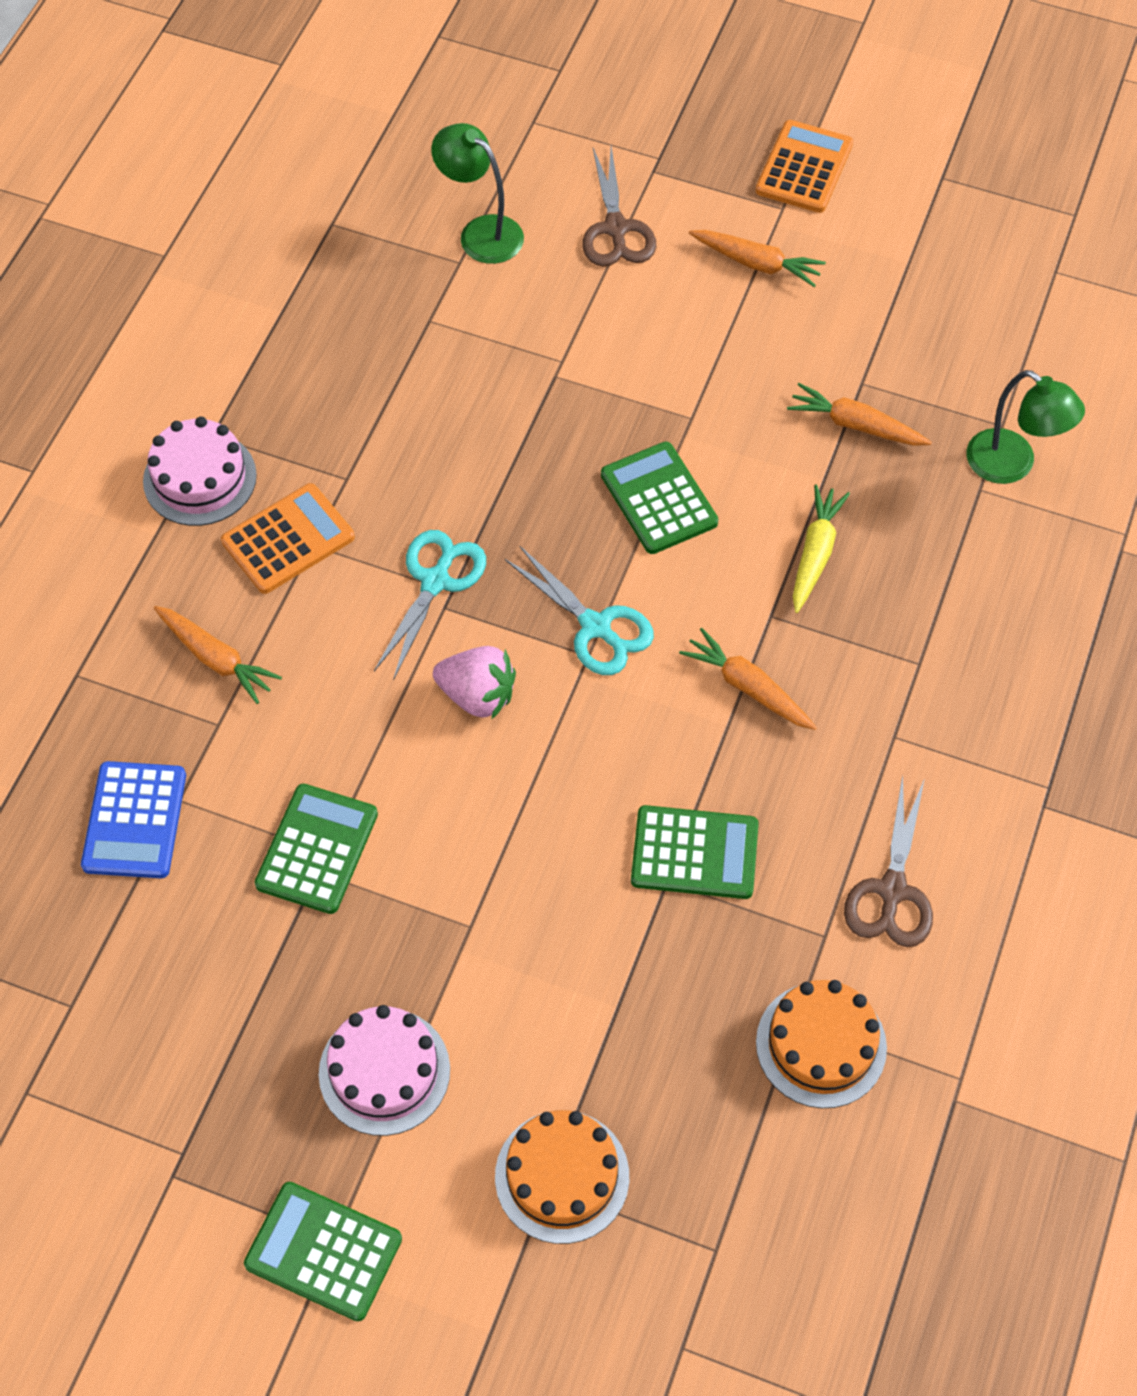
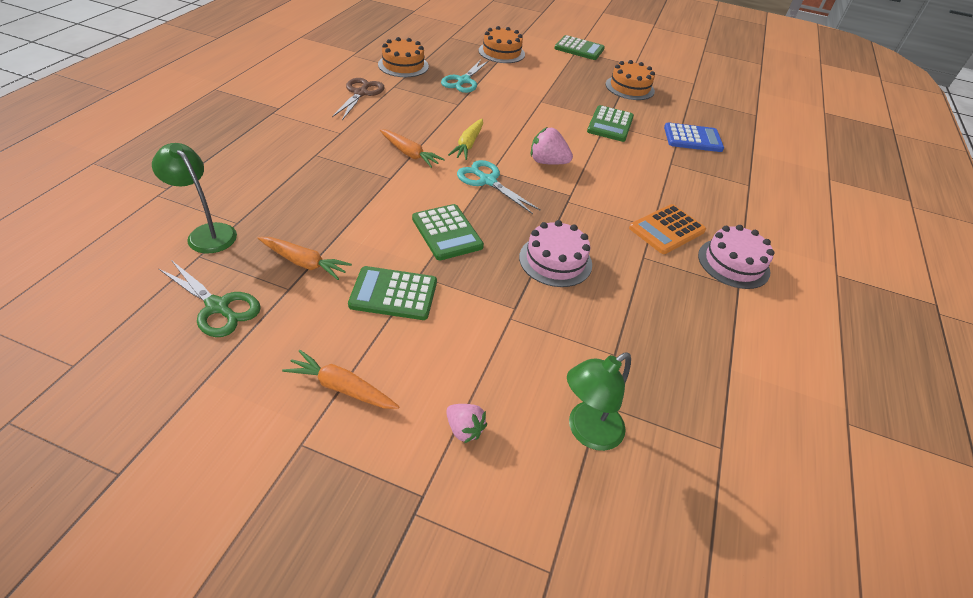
camera: 175 degrees right, 15 degrees down
blue calculator [81,761,186,878] -> blue calculator turned 90 degrees clockwise [664,122,724,152]
orange carrot [154,606,282,704] -> none
pink cake [319,1005,450,1136] -> pink cake moved to [519,220,592,287]
turquoise scissors [374,530,486,680] -> turquoise scissors moved to [441,60,489,93]
green lamp [431,123,524,264] -> green lamp turned 105 degrees clockwise [567,353,631,451]
brown scissors [582,147,656,267] -> pink strawberry [446,404,487,443]
green calculator [631,805,759,899] -> green calculator moved to [348,266,437,320]
orange calculator [756,120,853,213] -> none
yellow carrot [793,484,850,613] -> yellow carrot moved to [448,119,483,160]
none -> green scissors [158,260,261,337]
none -> orange cake [606,60,655,100]

